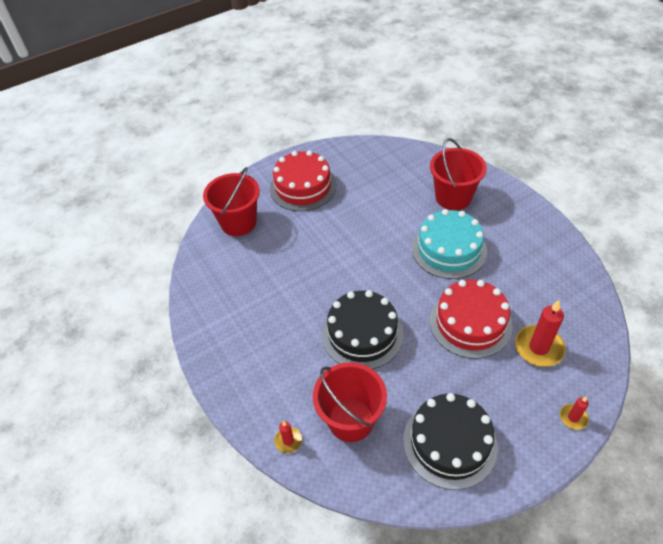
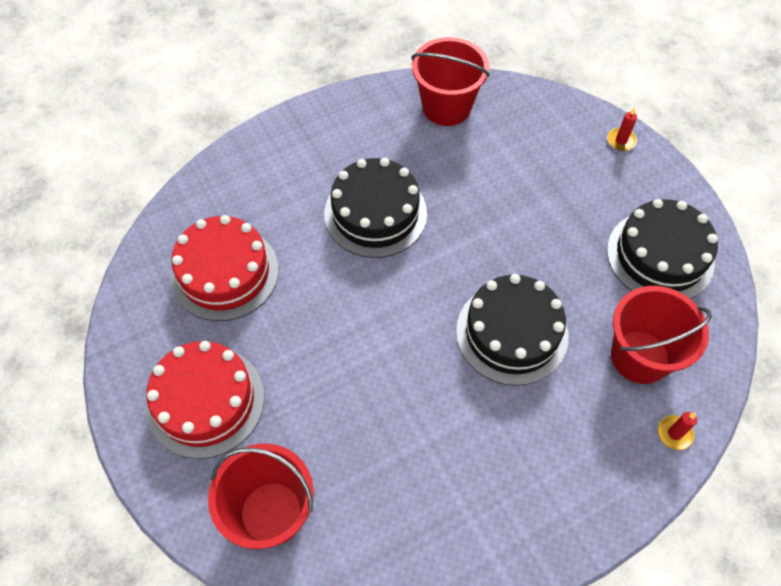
camera: 90 degrees left, 10 degrees up
turquoise cake [412,209,487,279] -> black cake [324,158,427,258]
red bucket [430,138,487,210] -> red bucket moved to [411,37,490,126]
red cake [430,280,513,359] -> red cake moved to [170,215,279,321]
red candle [515,300,566,367] -> none

